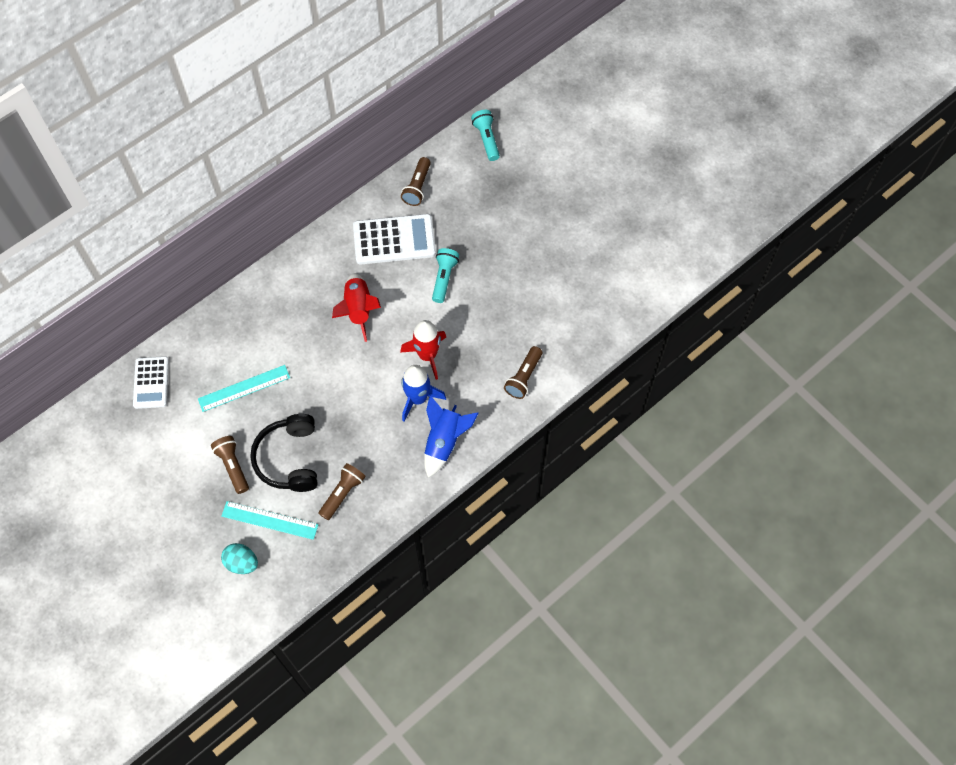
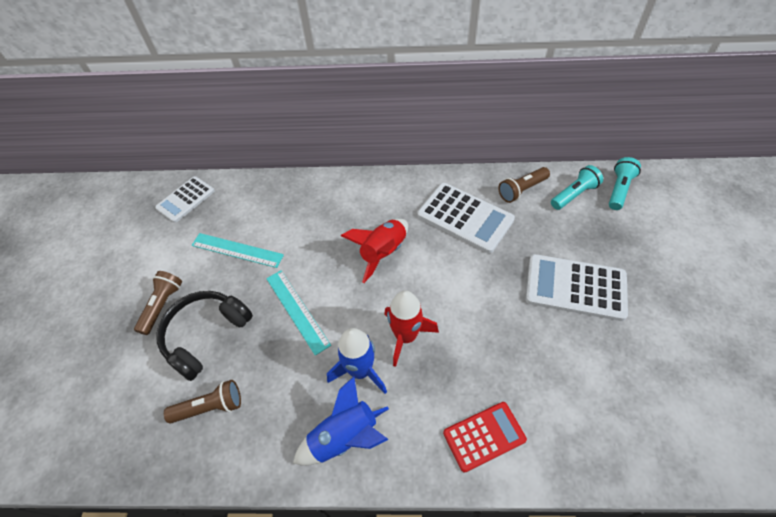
camera: 45 degrees right, 10 degrees down
turquoise ruler [221,501,319,540] -> turquoise ruler moved to [266,270,331,356]
turquoise egg [221,543,258,574] -> none
turquoise flashlight [432,248,459,303] -> turquoise flashlight moved to [551,165,603,210]
brown flashlight [504,346,542,399] -> red calculator [443,402,527,473]
none -> white calculator [526,254,628,321]

